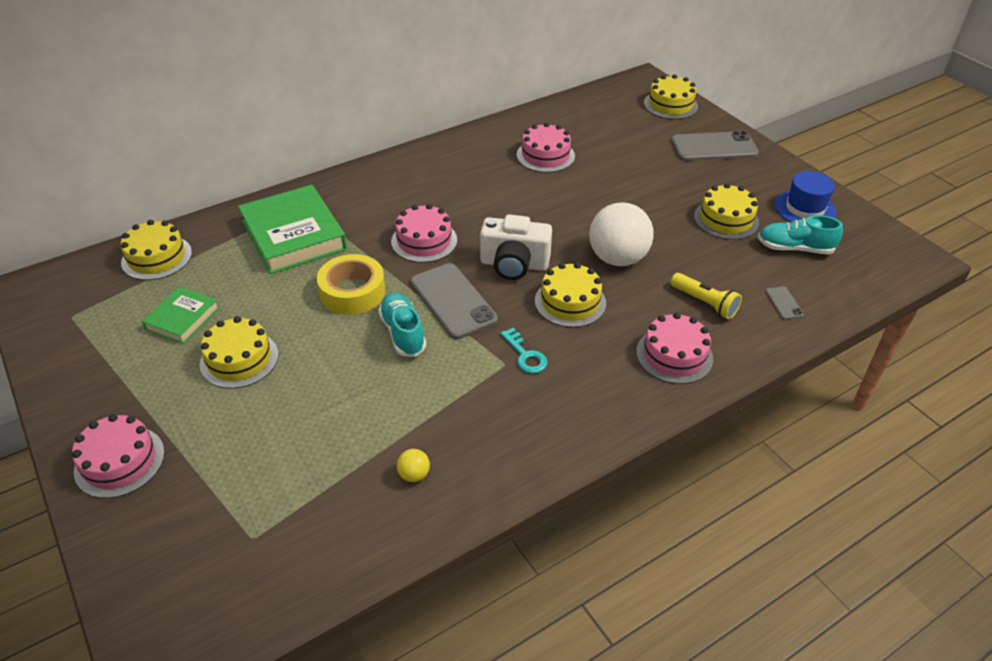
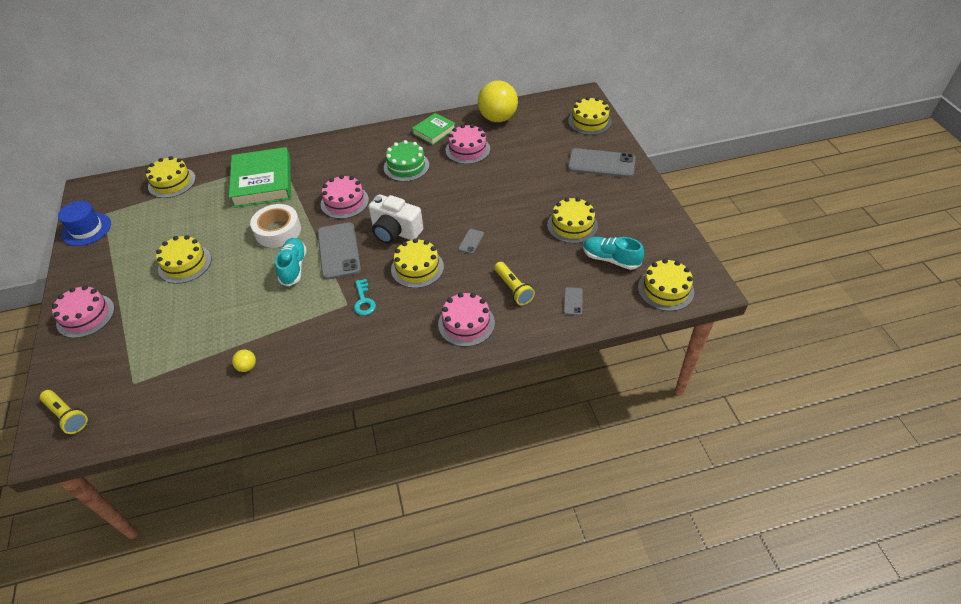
camera: 20 degrees right, 5 degrees up
green book [142,287,220,344] -> green book moved to [412,113,455,145]
yellow tape [317,254,386,315] -> white tape [250,204,301,248]
white ball [589,202,654,266] -> grey phone [458,229,484,254]
blue hat [774,171,837,222] -> blue hat moved to [58,201,111,246]
none -> yellow flashlight [40,390,88,434]
none -> green cake [384,140,429,182]
none -> yellow ball [478,80,518,122]
none -> yellow cake [638,259,694,311]

